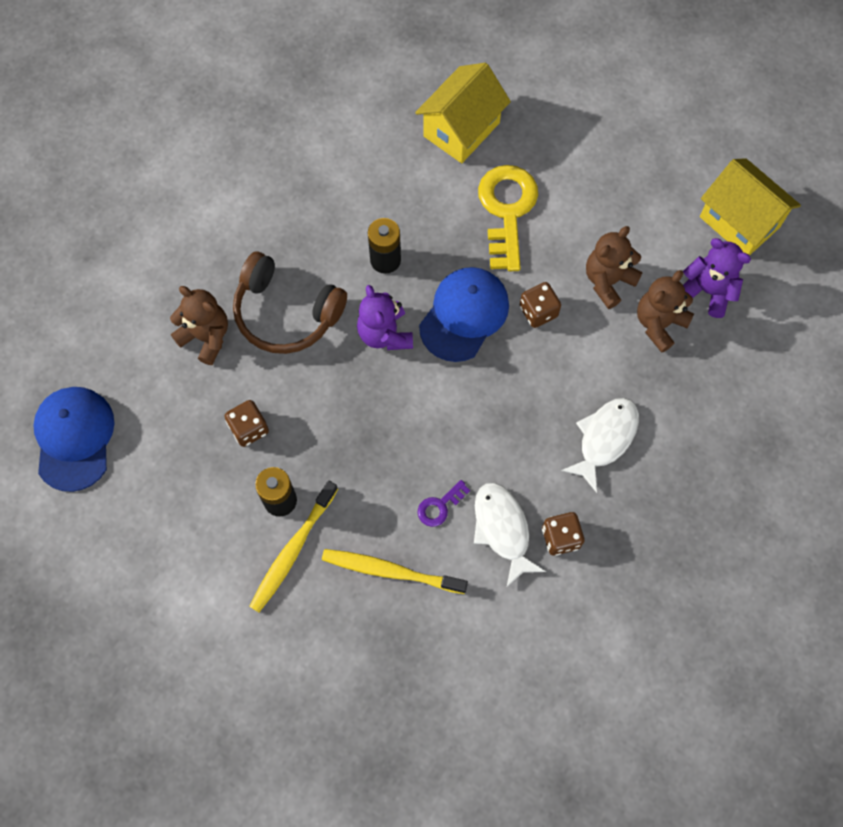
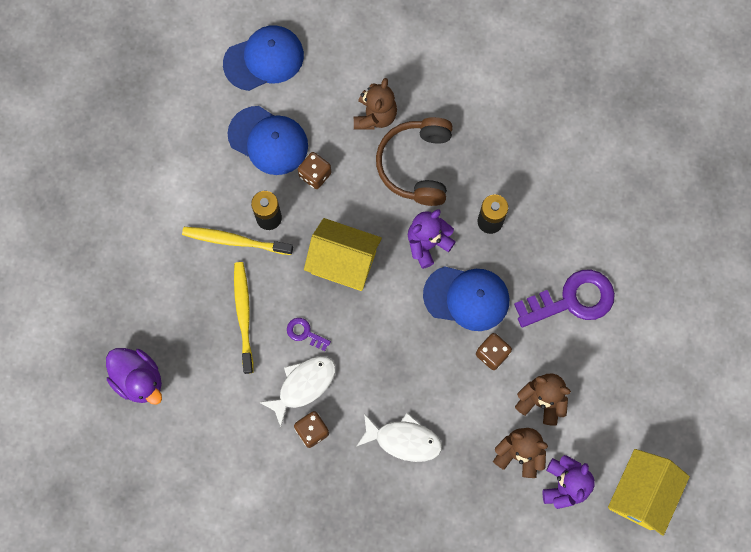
camera: 70 degrees right, 5 degrees up
yellow house [415,63,511,163] -> yellow house moved to [304,218,382,291]
yellow key [478,165,538,271] -> purple key [514,269,615,327]
none -> purple duck [106,348,162,405]
none -> blue cap [228,106,308,175]

